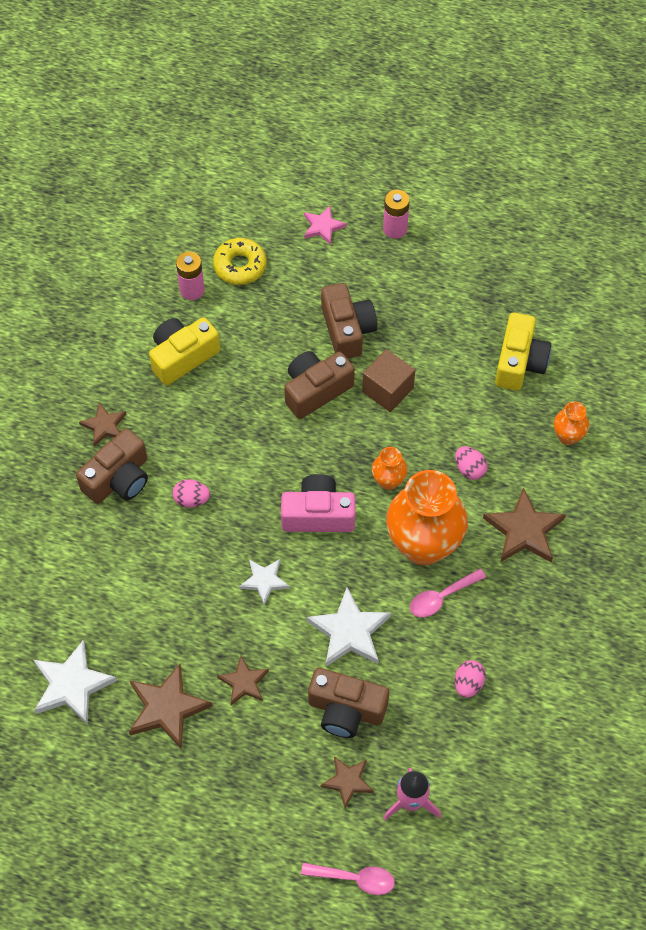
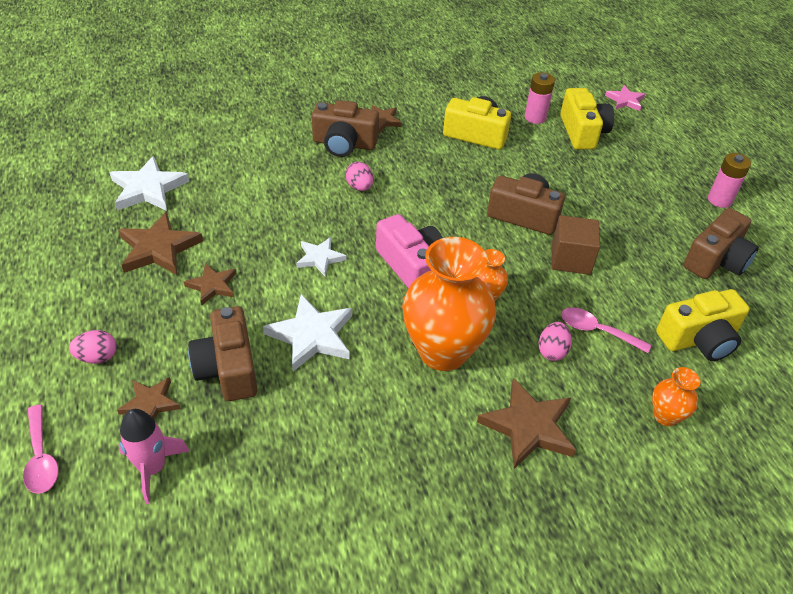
camera: 55 degrees right, 15 degrees down
yellow donut [213,238,267,285] -> yellow camera [560,88,614,150]
pink star [304,206,347,245] -> pink star moved to [605,85,645,111]
brown camera [321,283,377,359] -> brown camera moved to [683,208,759,279]
pink spoon [410,569,486,617] -> pink spoon moved to [561,307,651,353]
pink egg [455,660,486,698] -> pink egg moved to [69,330,117,364]

